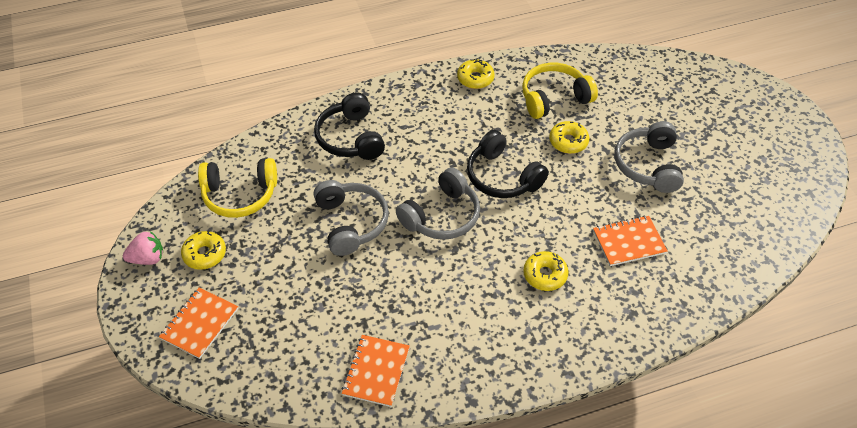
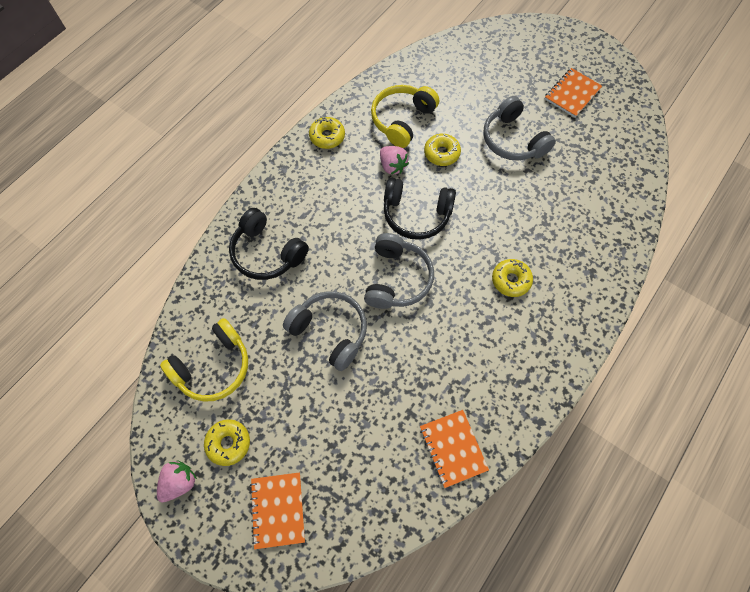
camera: 35 degrees left, 15 degrees up
orange notebook [593,216,668,266] -> orange notebook moved to [545,68,602,118]
none -> pink strawberry [380,146,409,175]

